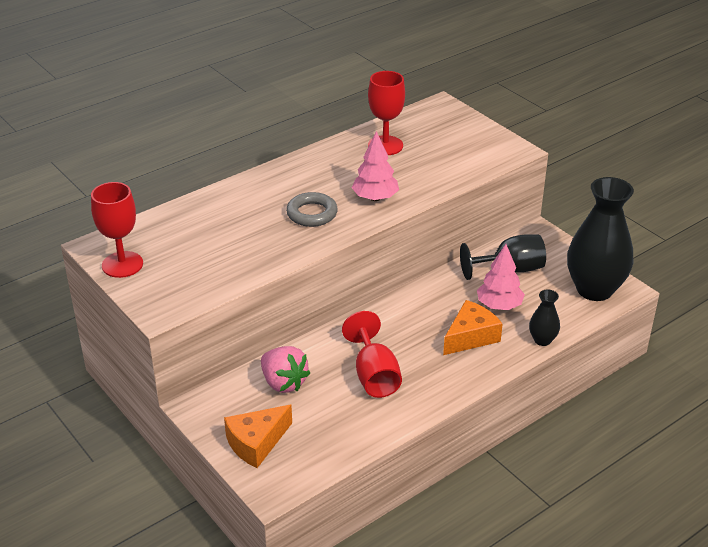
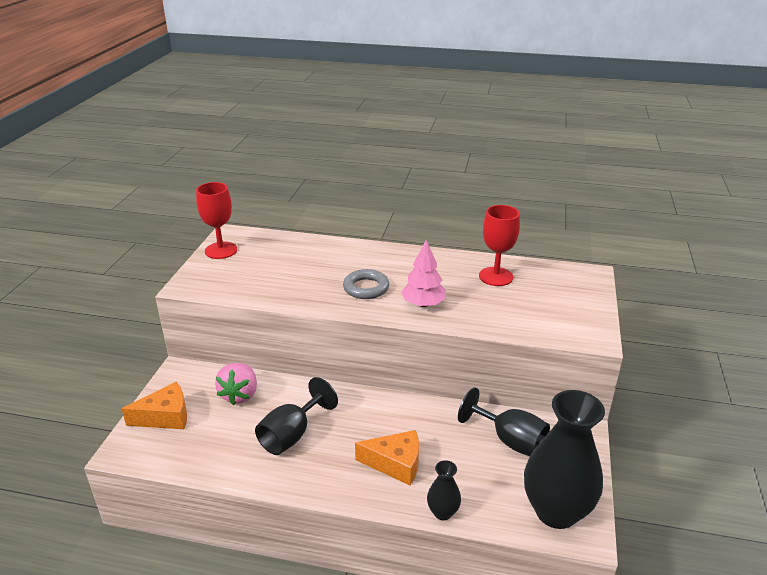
camera: 50 degrees right, 5 degrees down
orange cheese [224,405,292,468] -> orange cheese turned 150 degrees clockwise [122,382,187,429]
red goblet [342,311,402,398] -> black goblet [255,377,338,455]
pink tree [477,244,525,310] -> none

